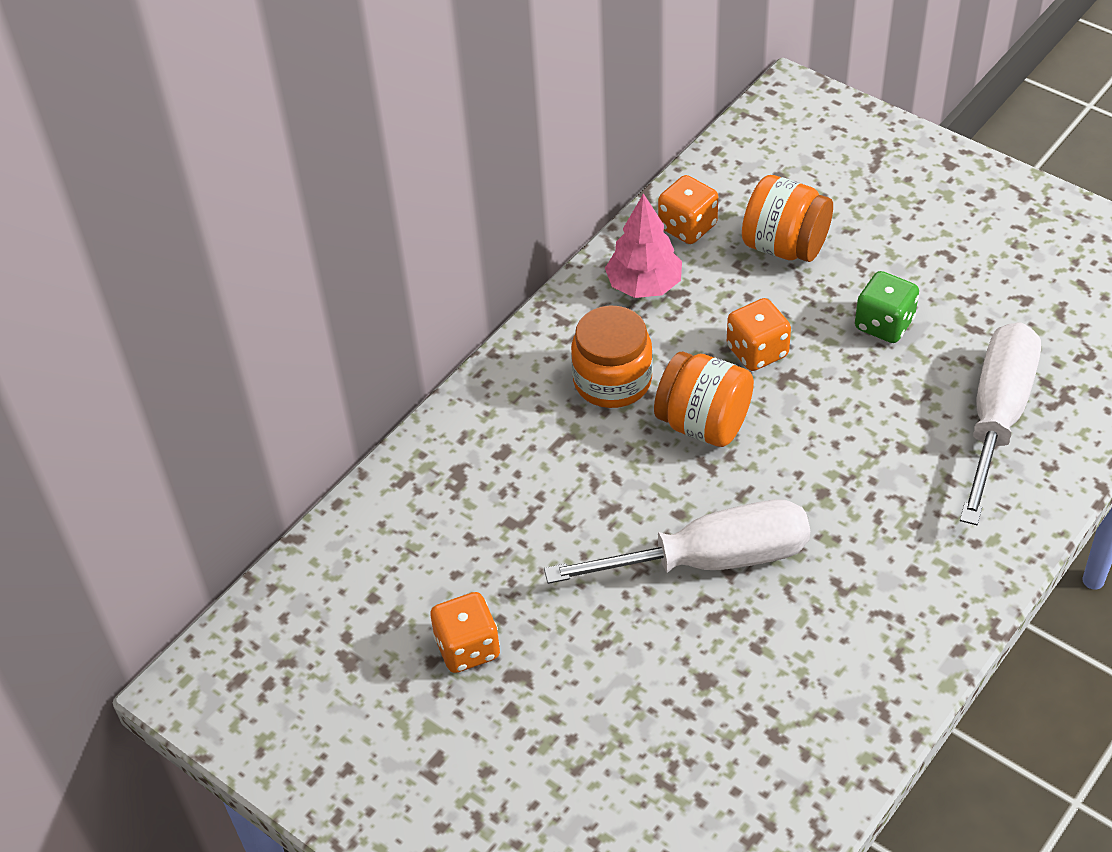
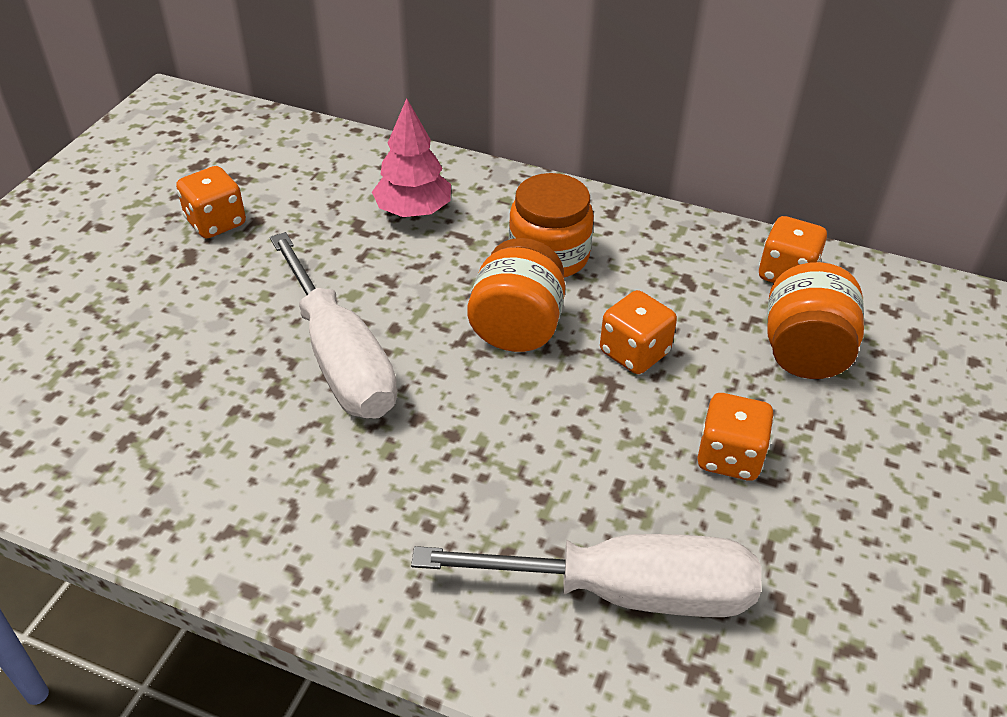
camera: 70 degrees right, 5 degrees down
pink tree [605,193,682,298] -> pink tree moved to [372,98,451,217]
green dice [855,271,919,343] -> orange dice [697,393,774,481]

